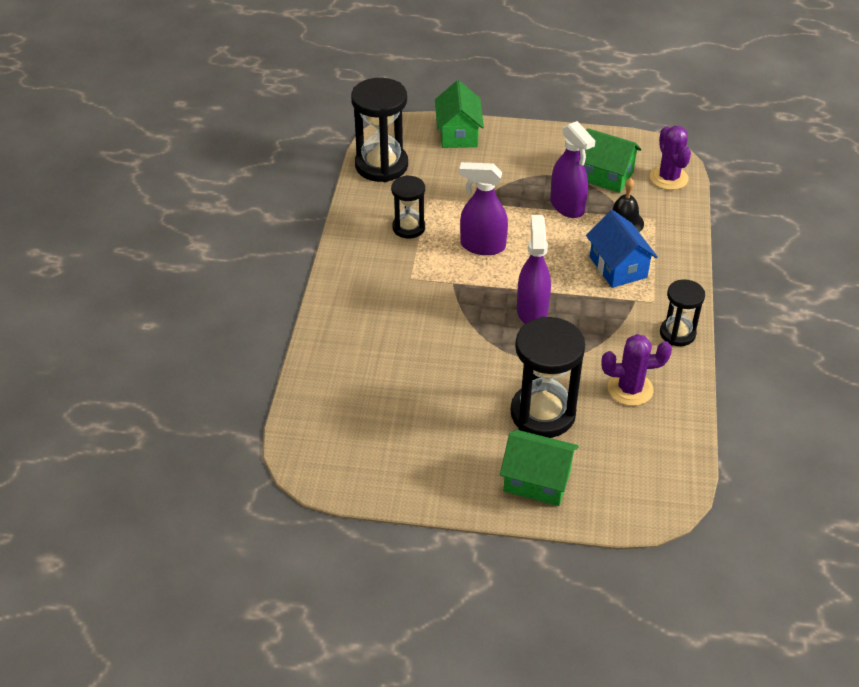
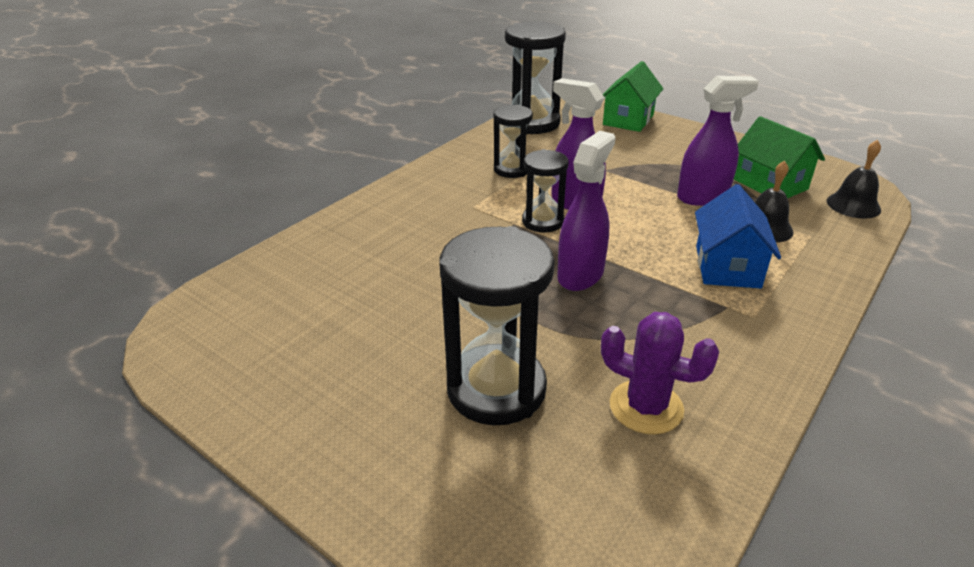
camera: 30 degrees right, 10 degrees down
green house [500,430,579,506] -> none
purple spray bottle [550,121,595,218] -> purple spray bottle turned 105 degrees counterclockwise [677,76,759,206]
purple cactus [650,126,691,190] -> black bell [827,140,881,219]
black hourglass [660,279,705,346] -> black hourglass moved to [522,149,569,233]

